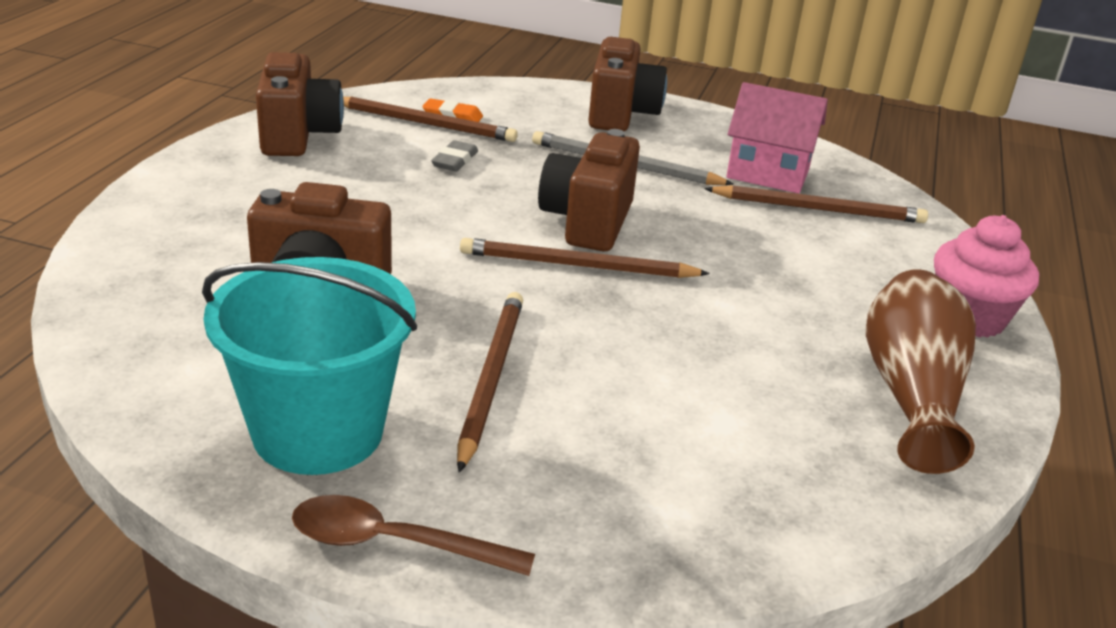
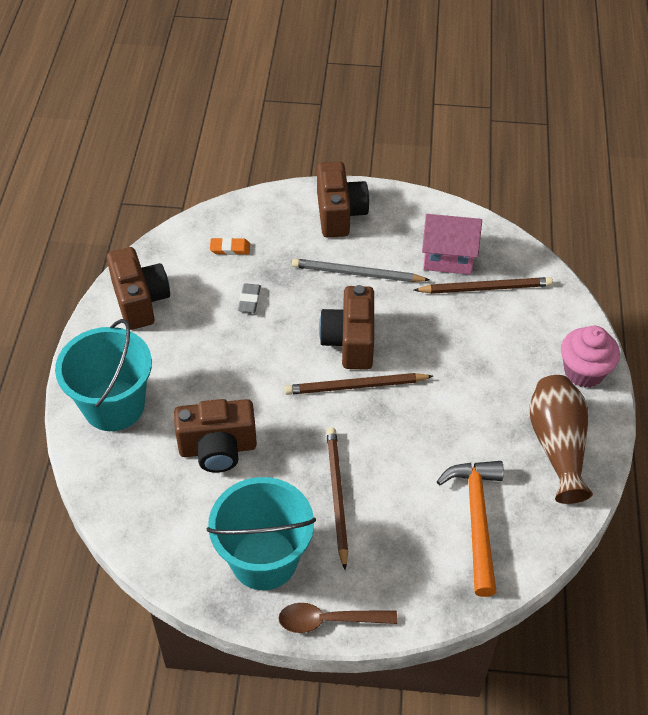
camera: 10 degrees left, 20 degrees up
brown pencil [343,97,518,142] -> none
none -> turquoise bucket [55,319,152,431]
none -> orange hammer [437,461,504,597]

